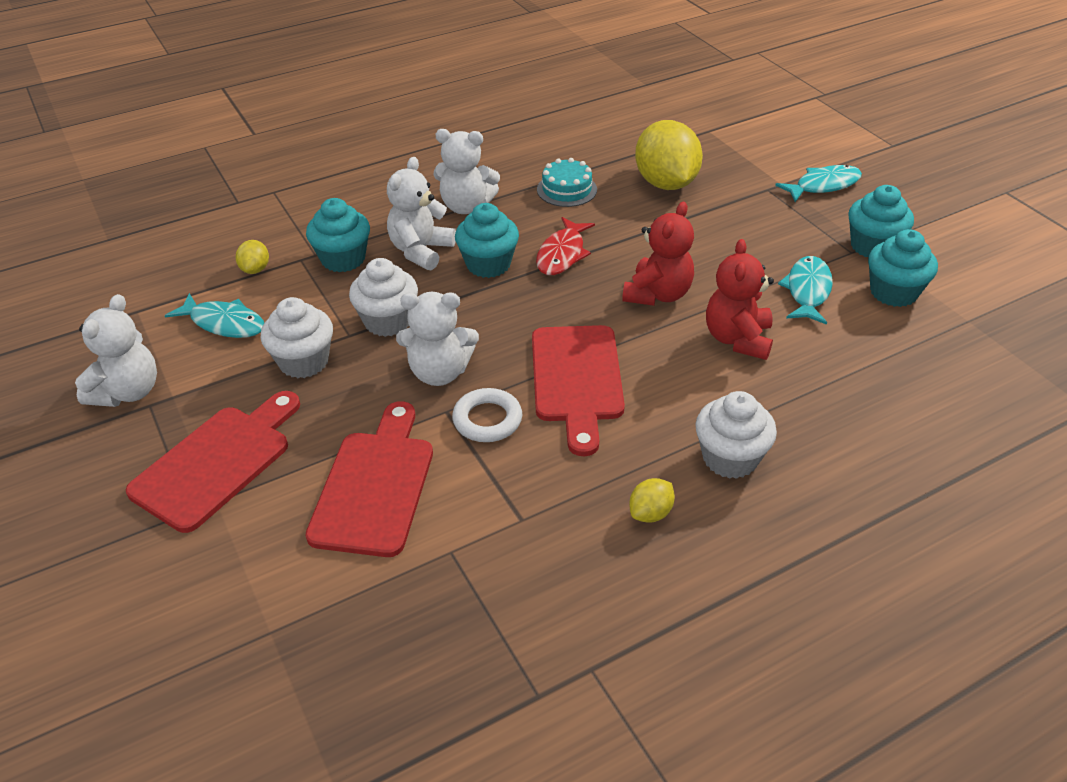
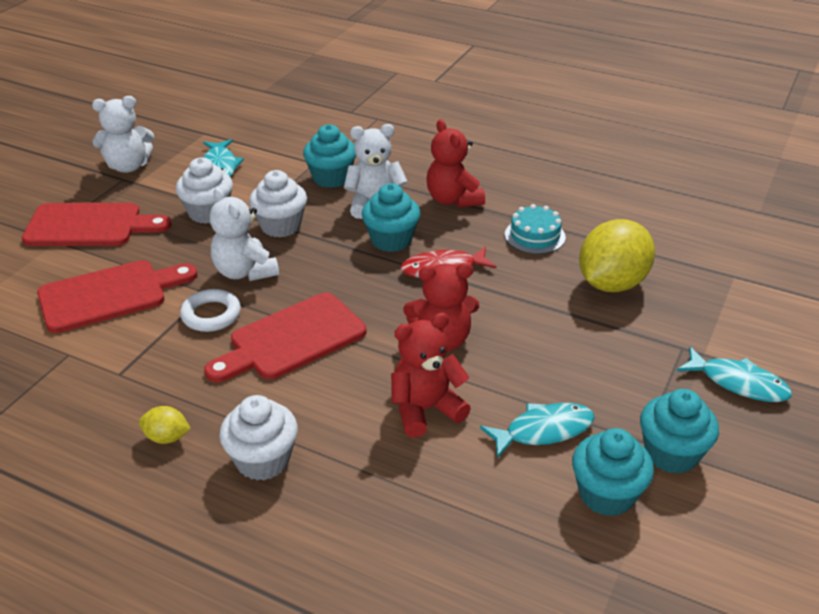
camera: 55 degrees right, 5 degrees down
yellow lemon [236,240,269,274] -> none
white teddy bear [434,129,500,214] -> red teddy bear [427,119,485,208]

